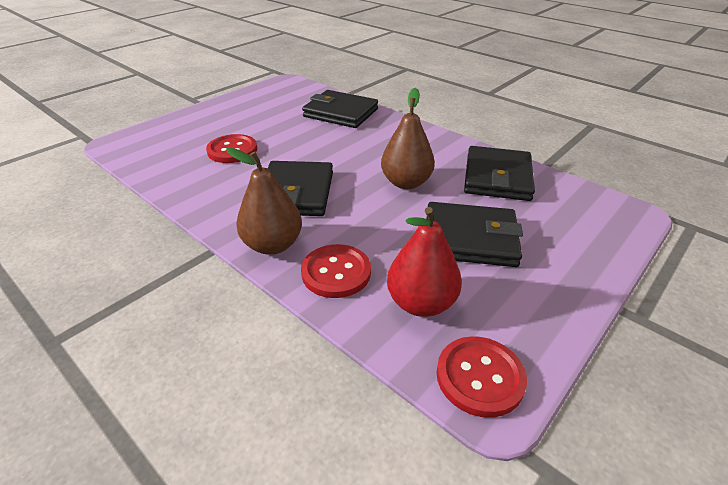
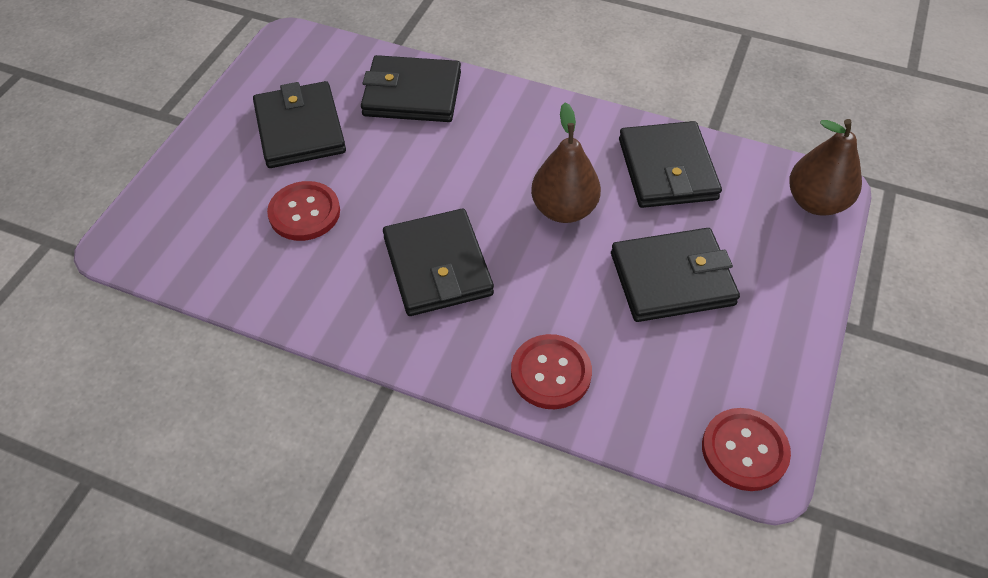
camera: 20 degrees left, 15 degrees up
brown pear [226,148,302,255] -> brown pear moved to [789,119,862,216]
red pear [387,207,462,317] -> none
none -> black wallet [253,81,346,168]

